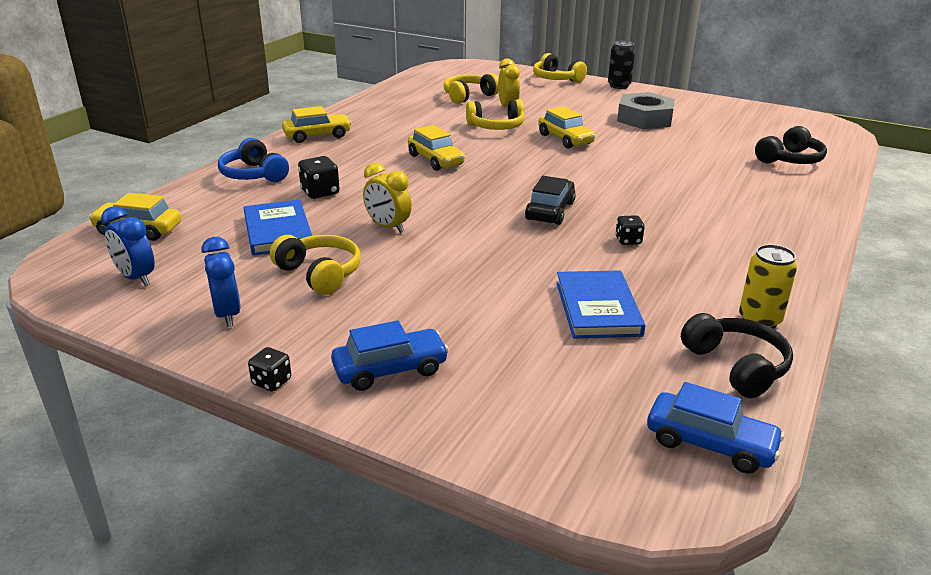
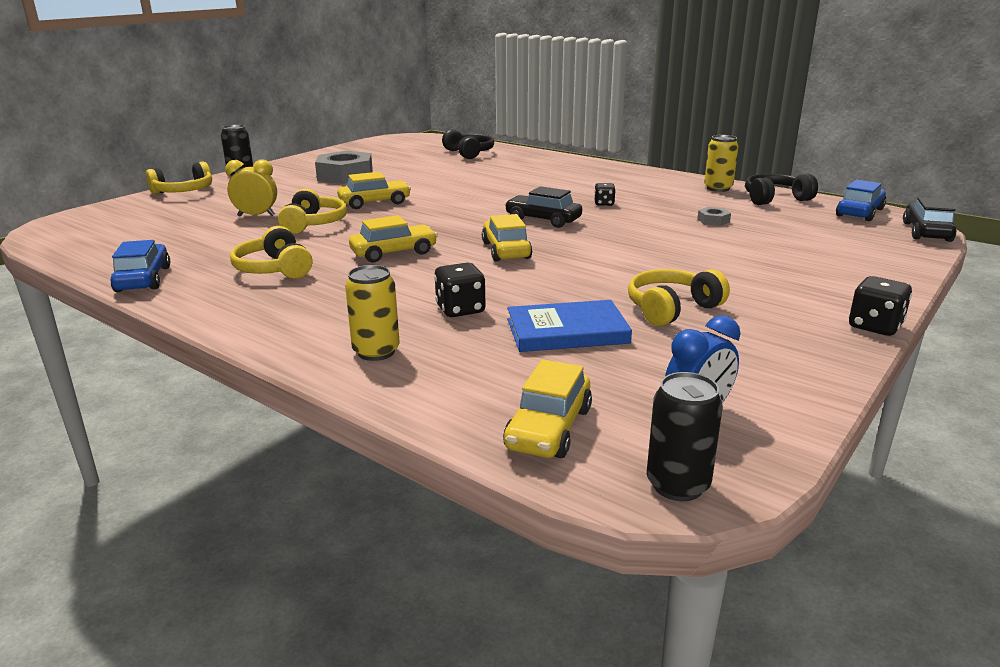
camera: 80 degrees left, 5 degrees down
blue clock [201,237,241,327] -> none
blue headphones [218,138,289,182] -> yellow can [345,265,400,361]
black dice [248,347,291,392] -> black dice [849,276,912,336], size x1.55
yellow car [282,106,352,143] -> yellow car moved to [482,214,532,262]
blue car [331,320,449,391] -> blue car moved to [110,240,170,292]
yellow clock [363,163,412,233] -> none
yellow headphones [444,73,499,104] -> yellow headphones moved to [230,226,312,279]
blue book [556,270,645,338] -> grey nut [697,207,731,226]
none -> black can [647,372,723,501]
none -> black car [903,197,957,242]

